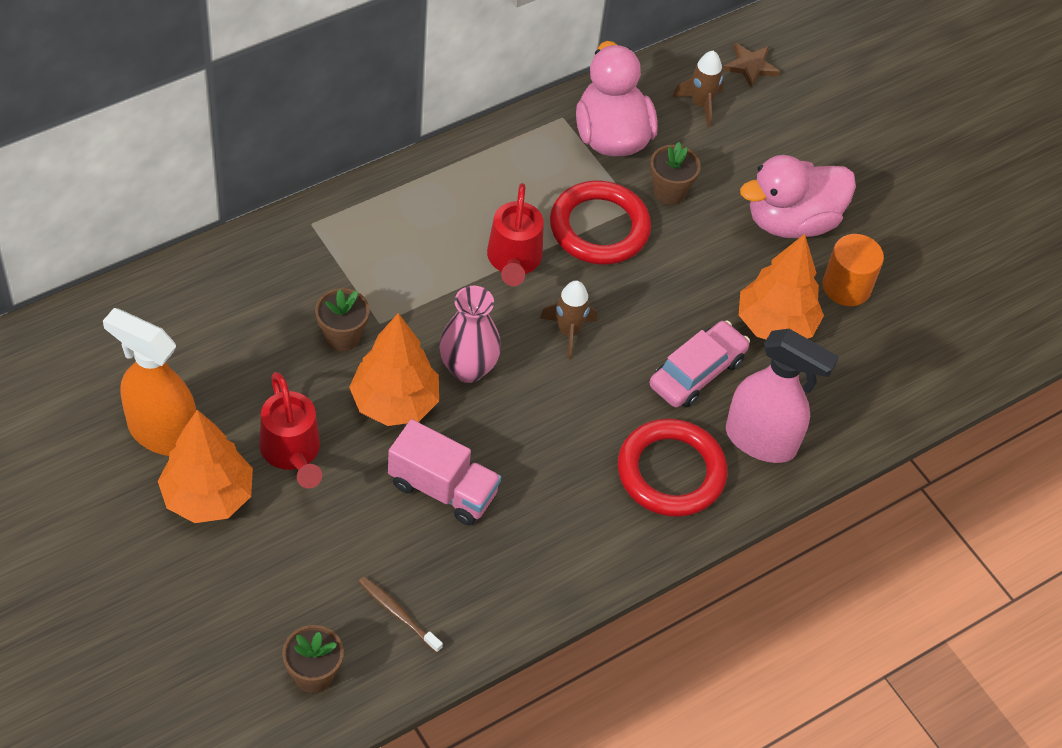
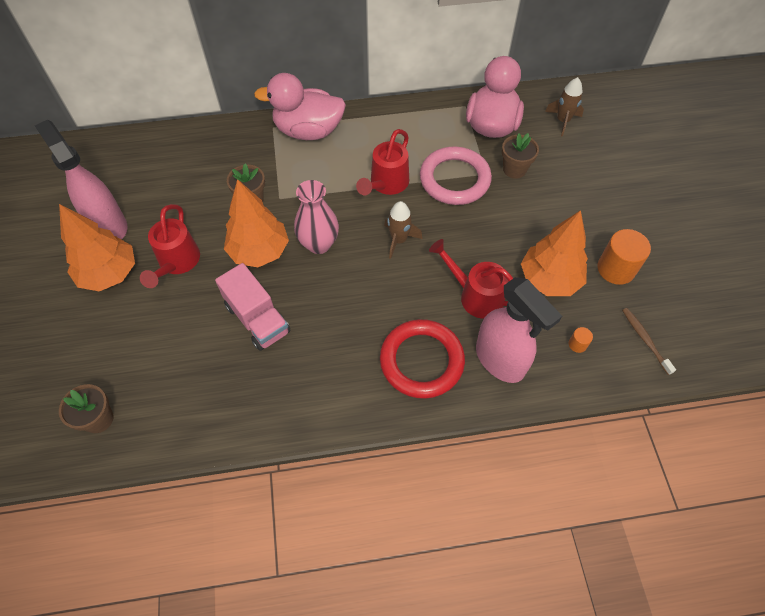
camera: 30 degrees right, 5 degrees up
orange spray bottle [103,308,196,456] -> pink spray bottle [35,120,128,240]
brown toothbrush [359,576,443,653] -> brown toothbrush moved to [622,308,676,375]
red ring [550,181,651,264] -> pink ring [420,146,492,205]
pink car [650,321,750,407] -> red watering can [429,239,513,319]
brown star [723,43,780,88] -> none
pink duck [740,155,856,238] -> pink duck moved to [254,73,346,140]
none -> orange cylinder [569,327,593,353]

